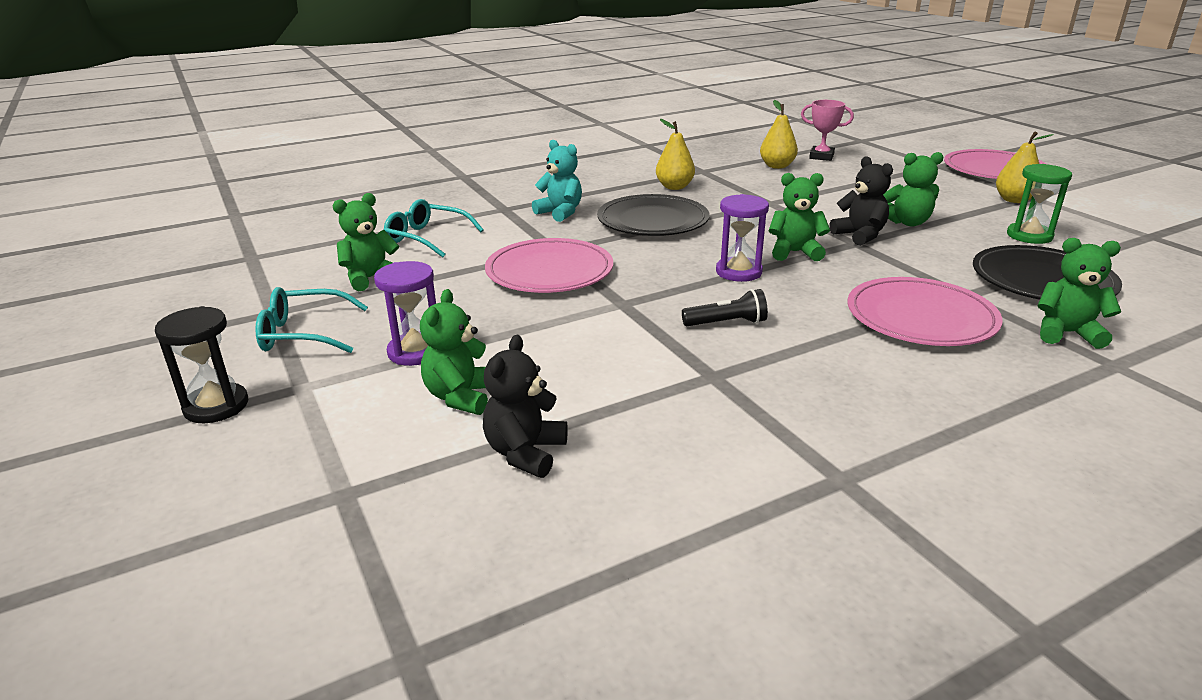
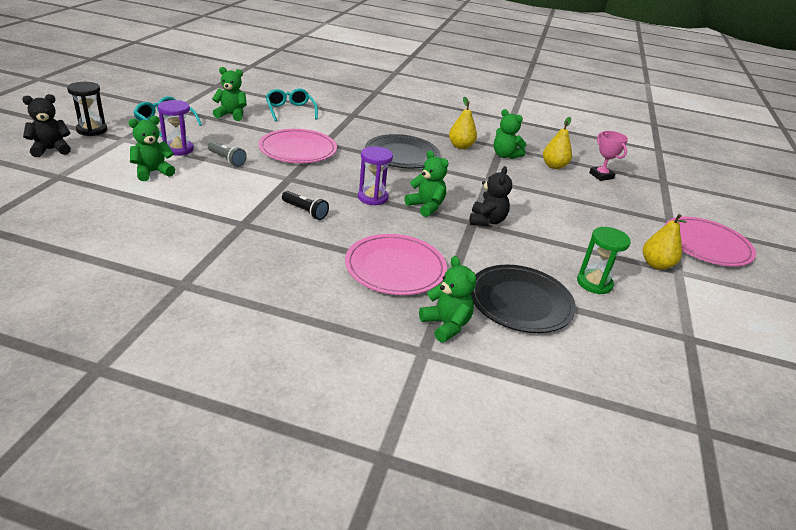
camera: 40 degrees right, 5 degrees up
black teddy bear [483,335,568,478] -> black teddy bear moved to [22,94,71,157]
turquoise teddy bear [532,140,582,222] -> none
green teddy bear [883,152,943,226] -> green teddy bear moved to [494,109,527,159]
none -> grey flashlight [208,141,247,167]

